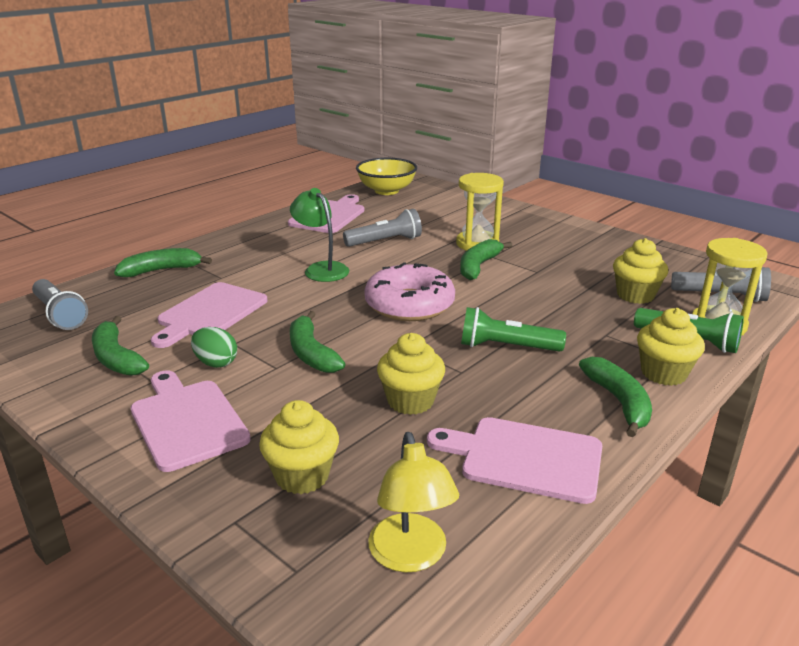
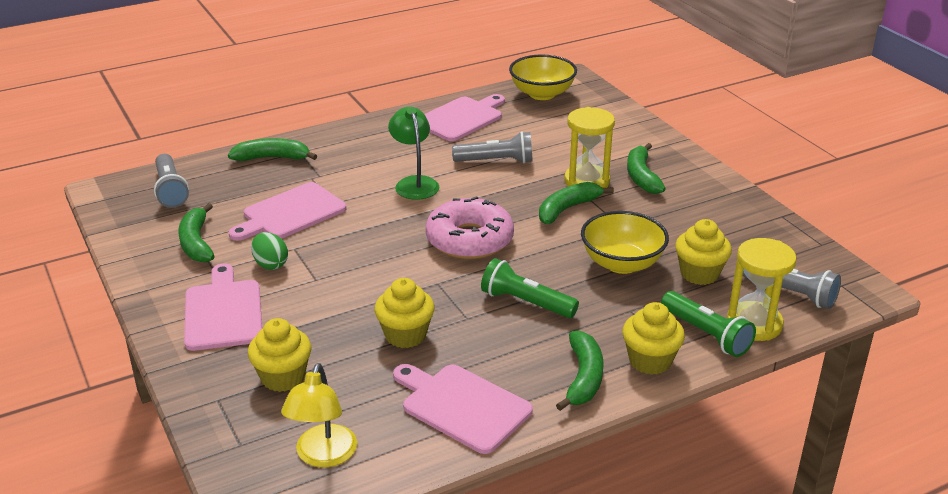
camera: 20 degrees right, 5 degrees up
green banana [290,311,345,373] -> green banana moved to [627,143,666,194]
none -> yellow bowl [581,211,669,274]

